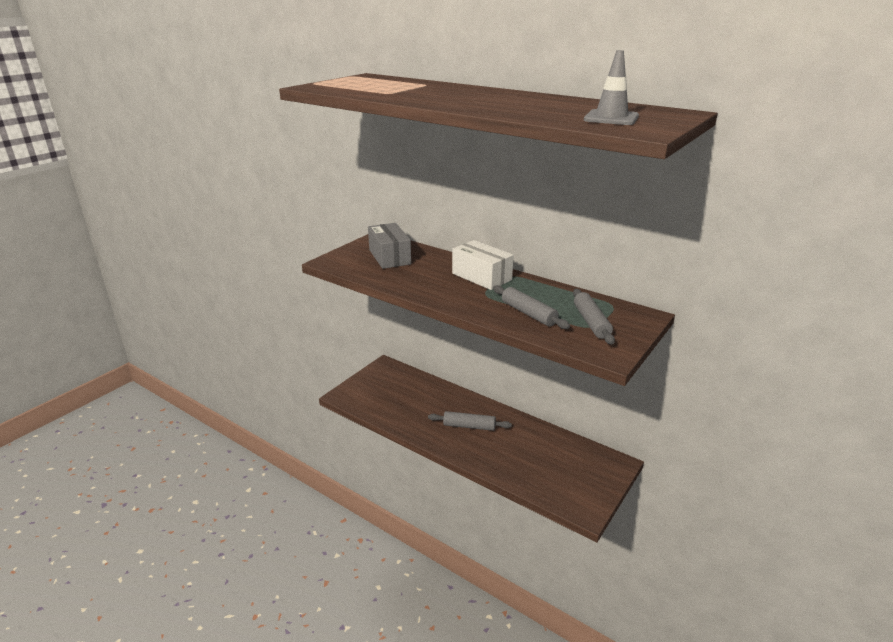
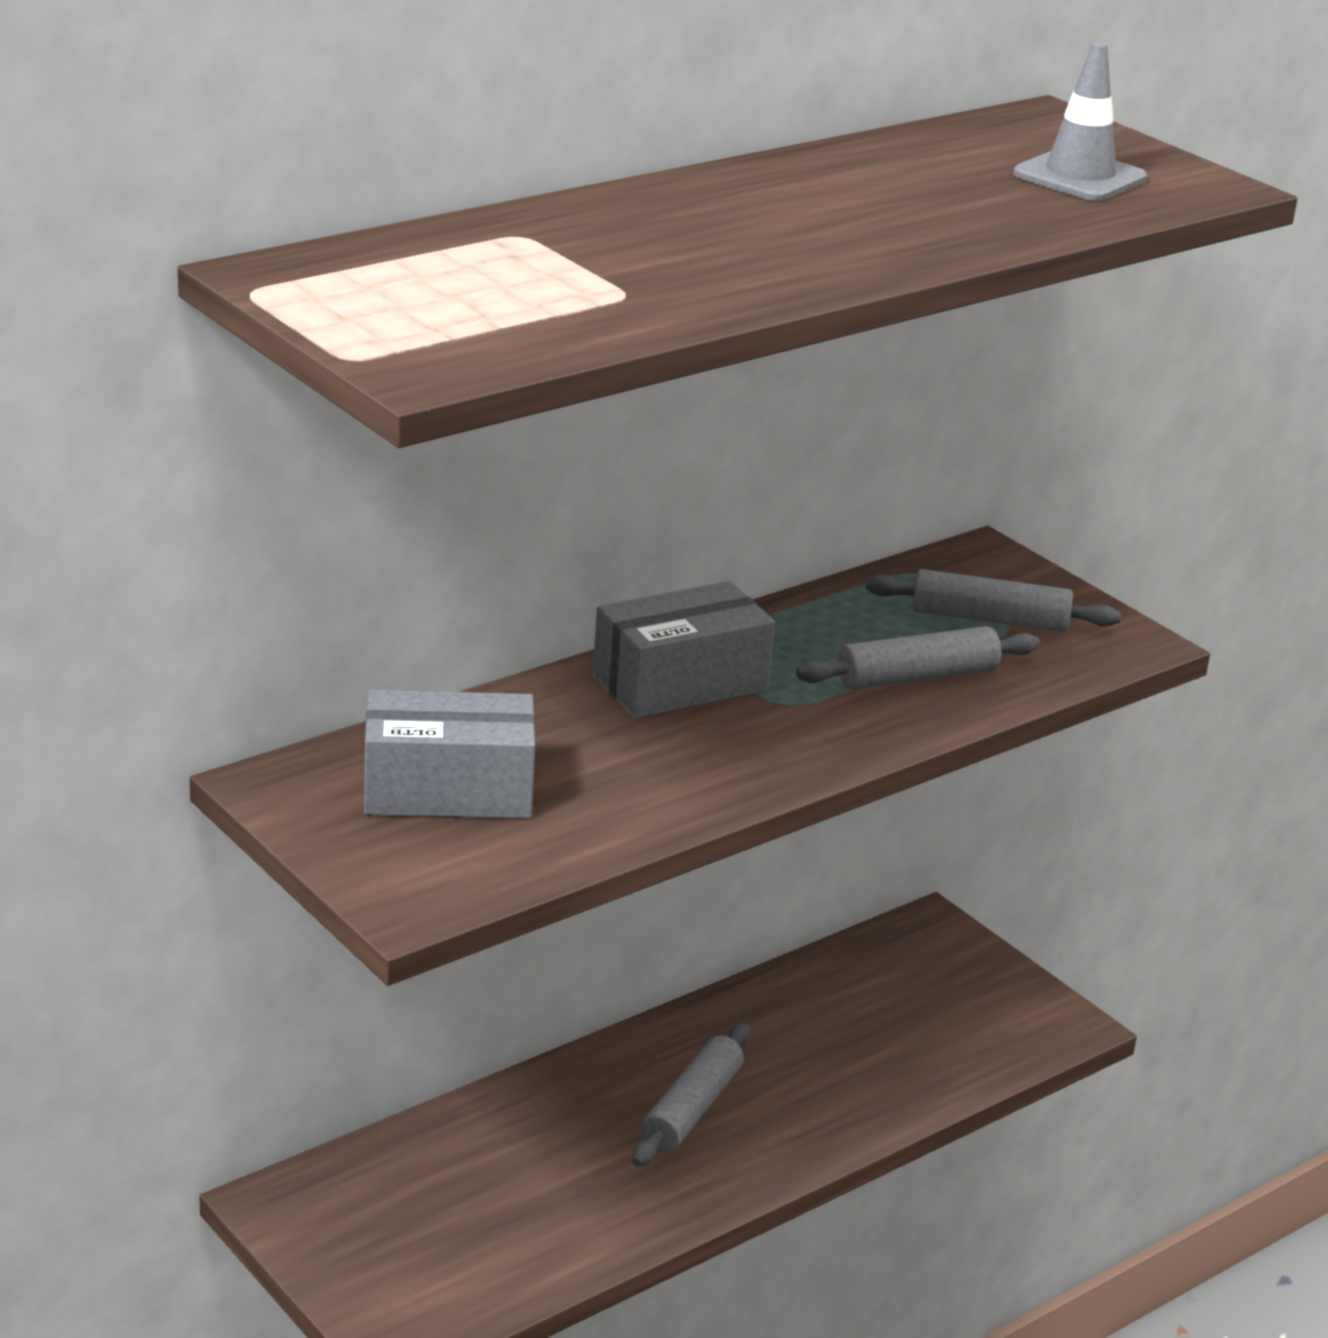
camera: 75 degrees left, 0 degrees up
white box [452,240,514,290] -> grey box [593,581,775,718]

